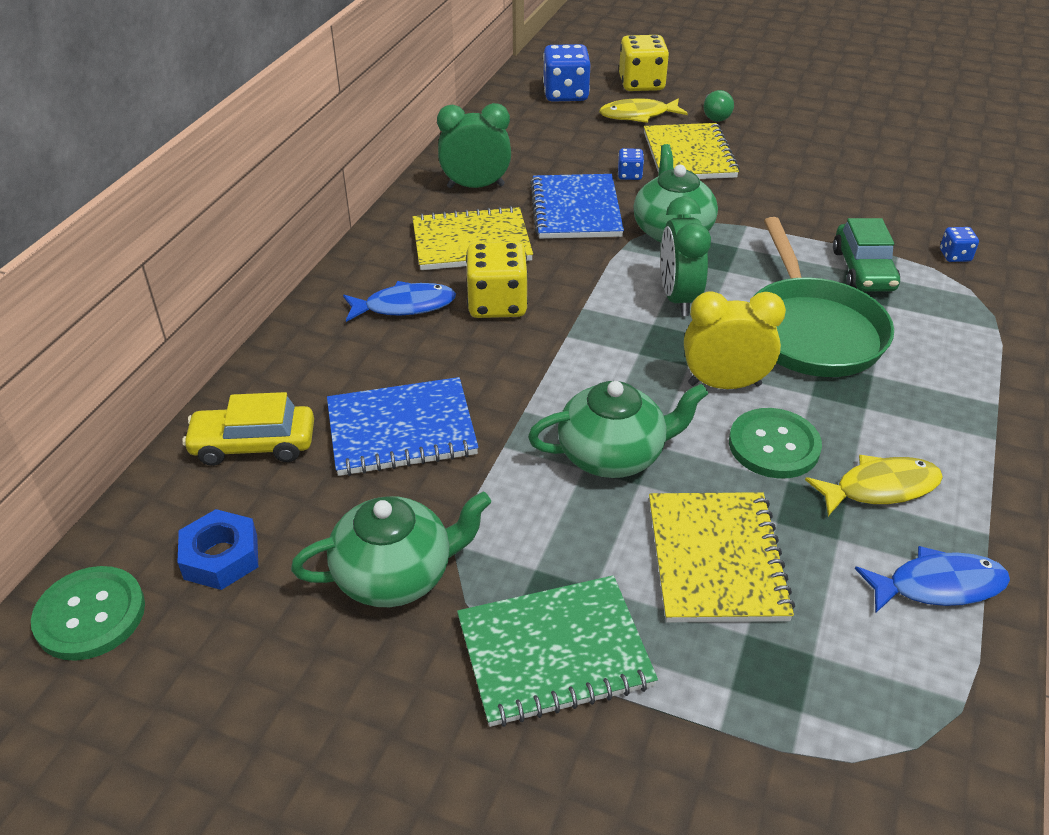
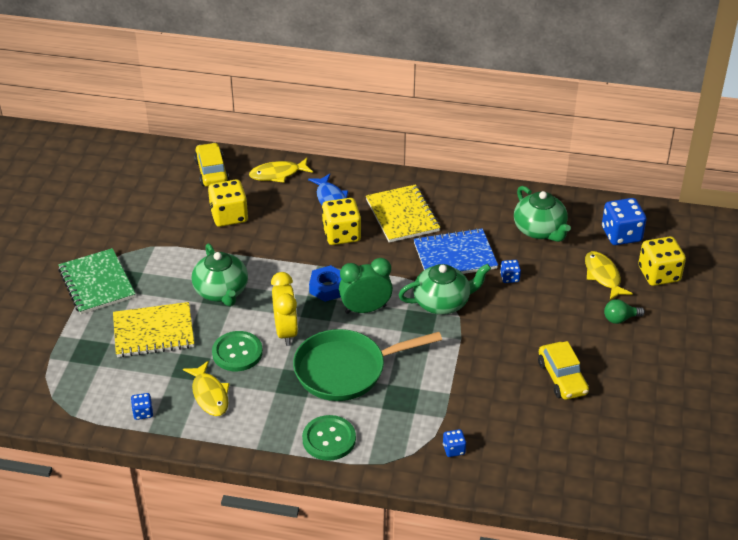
camera: 80 degrees right, 0 degrees up
green button [31,566,145,661] -> green button moved to [302,415,356,461]
blue nut [177,509,258,590] -> blue nut moved to [309,265,341,302]
green teapot [291,492,491,607] -> green teapot moved to [514,186,571,242]
blue notebook [327,377,478,476] -> yellow dice [208,179,248,227]
green clock [437,103,511,188] -> none
yellow notebook [644,123,740,179] -> none
green car [833,218,900,292] -> none
blue fish [855,546,1010,613] -> blue dice [131,393,153,420]
none -> yellow fish [249,158,313,183]
none -> yellow car [538,341,589,400]

